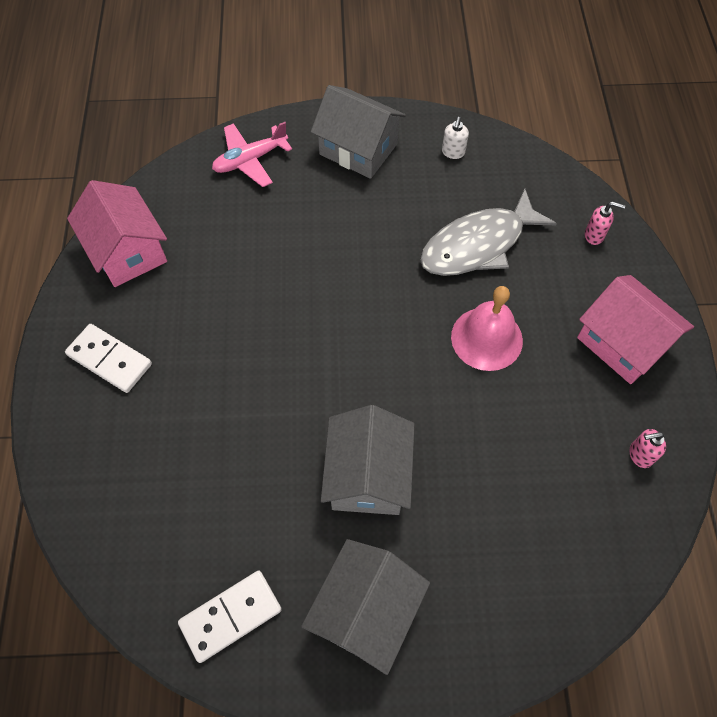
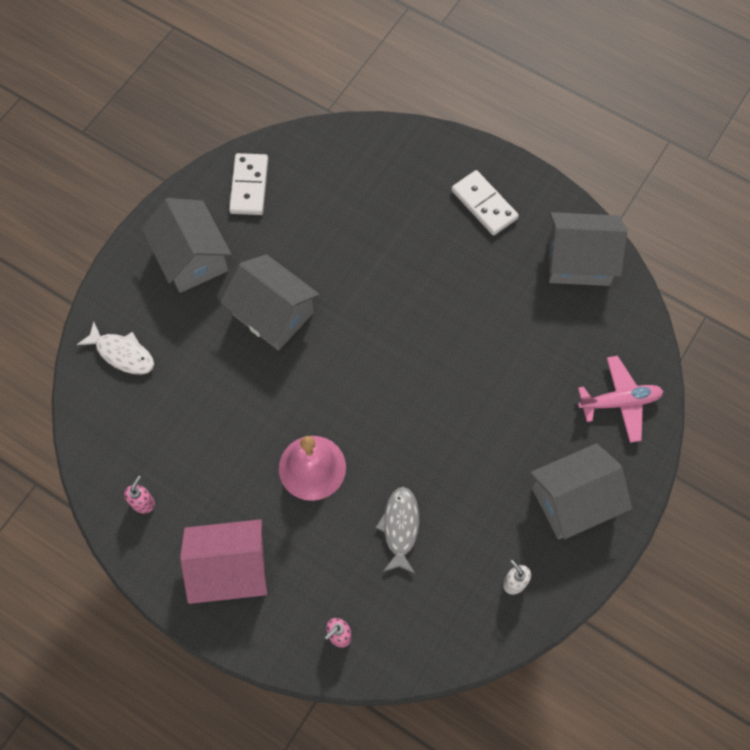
camera: 125 degrees right, 5 degrees up
white domino [65,324,152,393] -> white domino turned 75 degrees clockwise [451,170,519,236]
pink house [67,180,167,287] -> grey house [549,212,627,286]
pink plane [212,122,292,187] -> pink plane turned 75 degrees clockwise [578,356,664,443]
grey fish [420,189,557,276] -> grey fish [375,487,419,573], size x0.59
none -> white fish [77,321,154,374]

